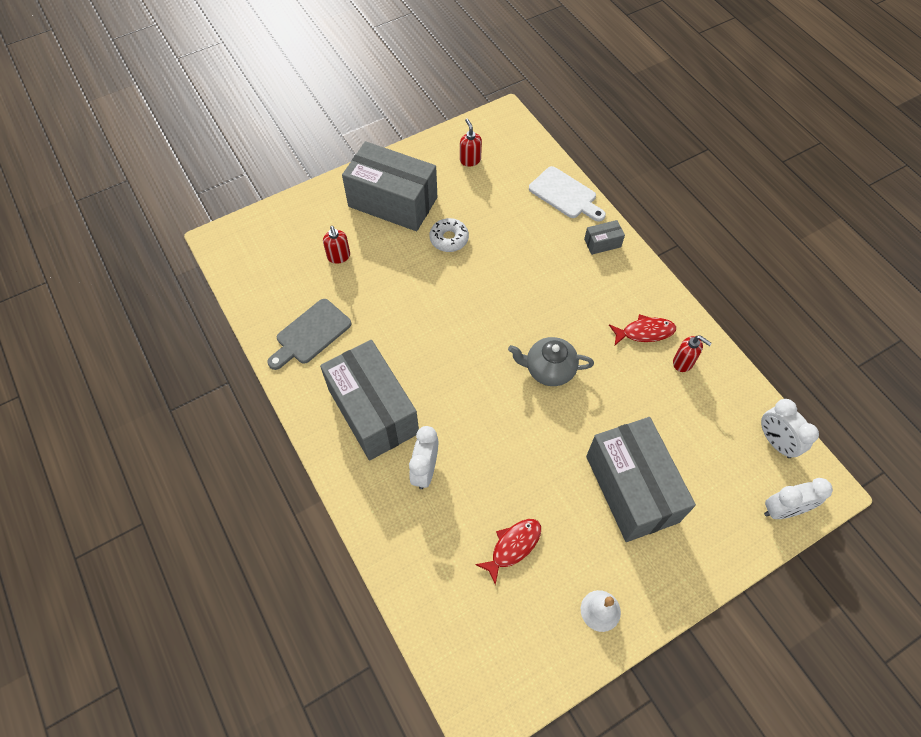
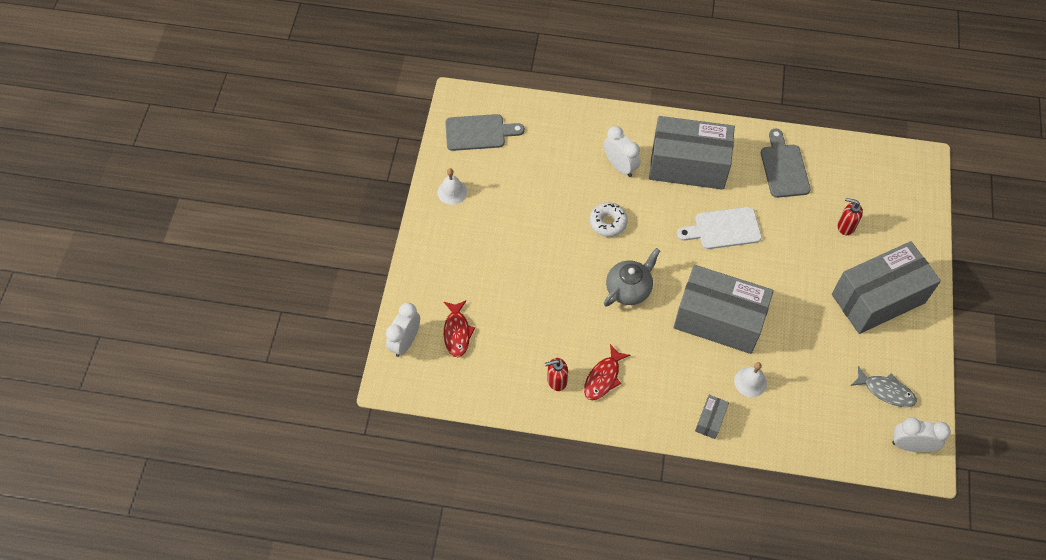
camera: 130 degrees right, 0 degrees up
white donut [430,218,469,252] -> white donut moved to [589,202,628,237]
red soap dispenser [460,118,482,166] -> grey fish [850,366,917,407]
red fish [475,519,541,585] -> red fish moved to [444,301,475,357]
white cutting board [529,166,606,222] -> white cutting board moved to [677,207,762,249]
grey box [586,417,696,542] -> grey box moved to [674,265,774,354]
white clock [761,399,819,458] -> white clock moved to [892,417,951,453]
none -> grey cutting board [445,114,525,151]
none -> white bell [734,362,767,397]

